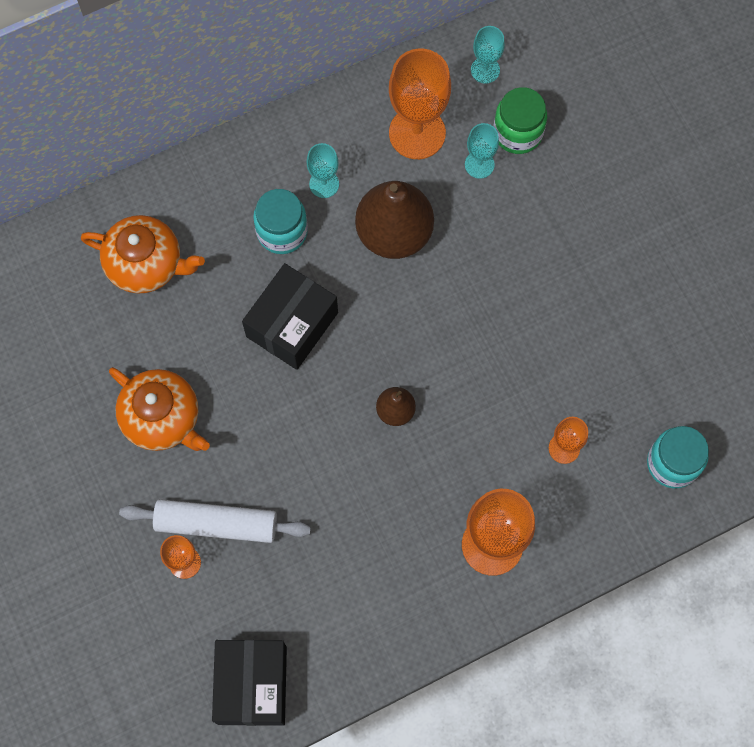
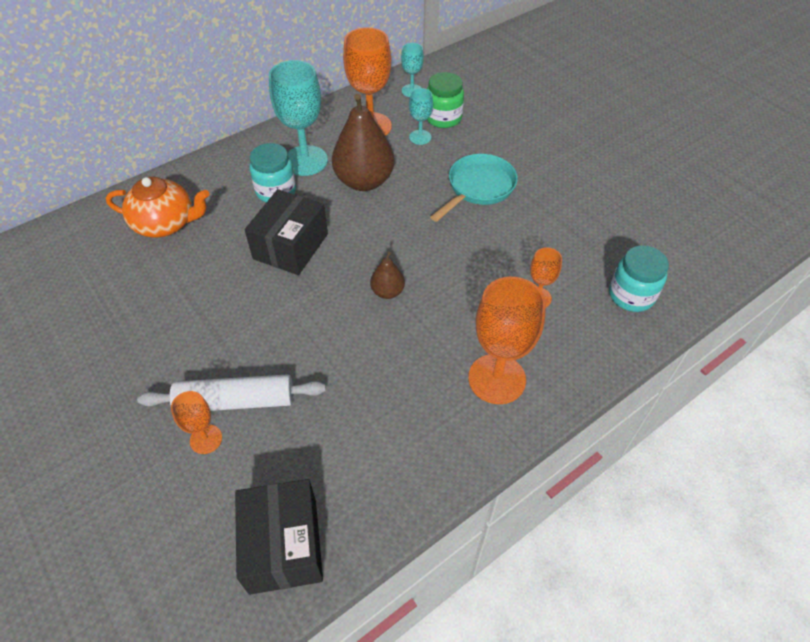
camera: 10 degrees left, 20 degrees down
orange teapot [109,367,210,451] -> none
turquoise goblet [307,143,339,198] -> turquoise goblet [269,60,328,176], size x1.92
none -> turquoise pan [430,154,518,222]

